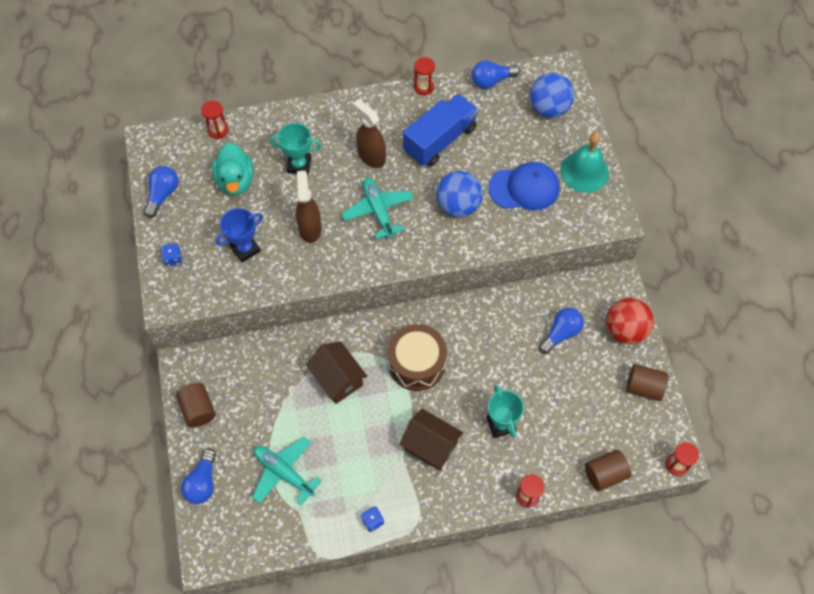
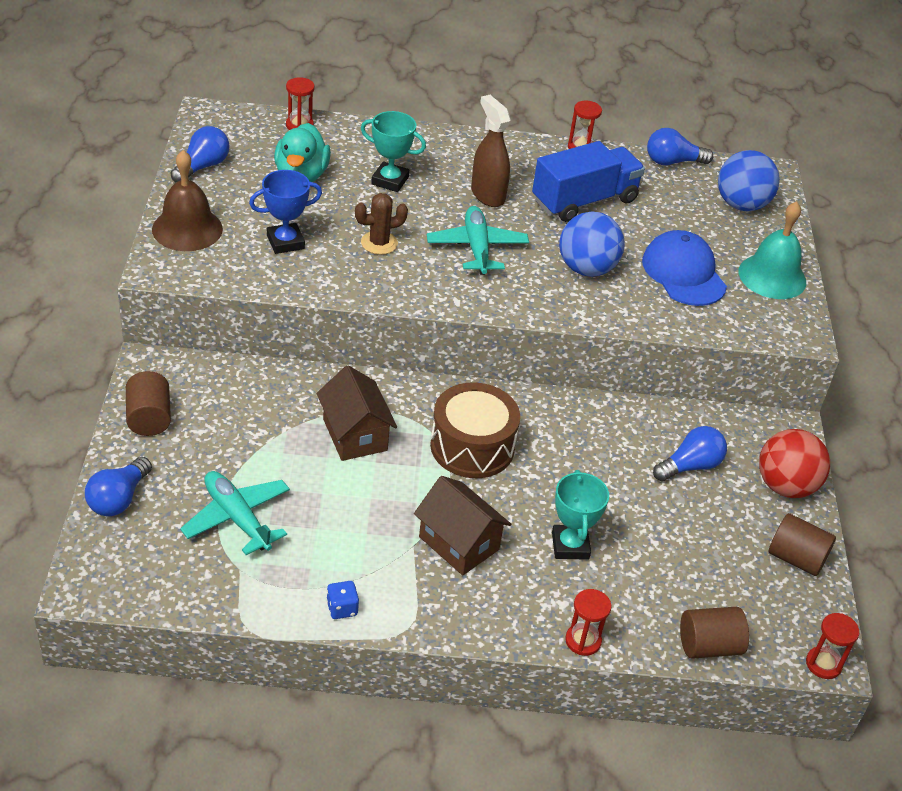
camera: 10 degrees right, 20 degrees down
blue dice [161,244,182,266] -> brown bell [152,150,223,251]
brown spray bottle [296,171,322,243] -> brown cactus [355,193,408,255]
blue cap [489,162,559,211] -> blue cap turned 120 degrees counterclockwise [642,230,727,306]

